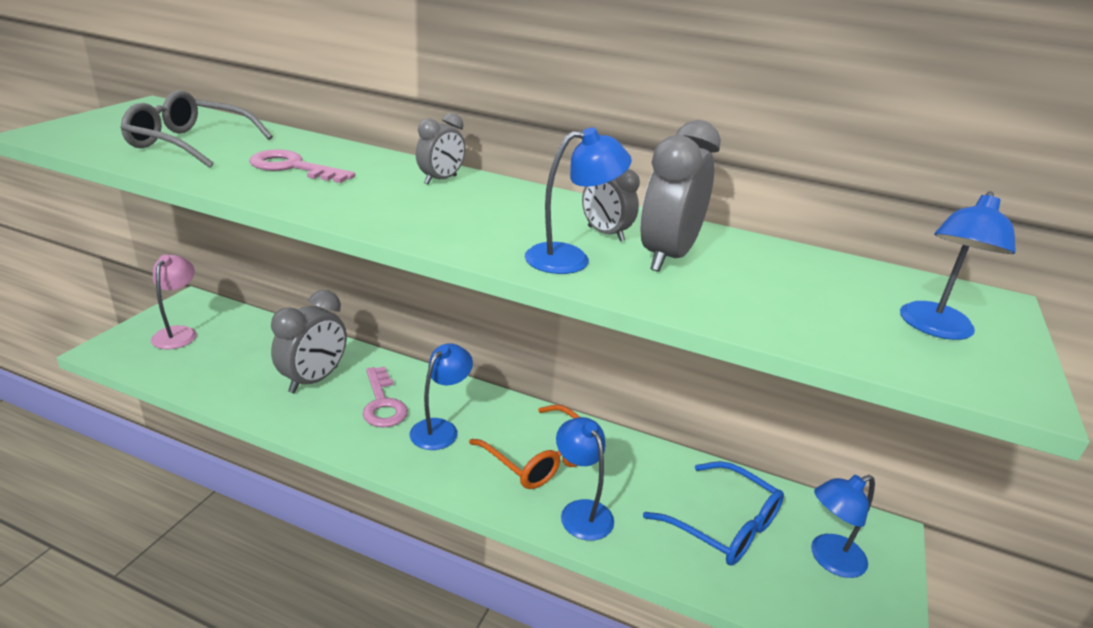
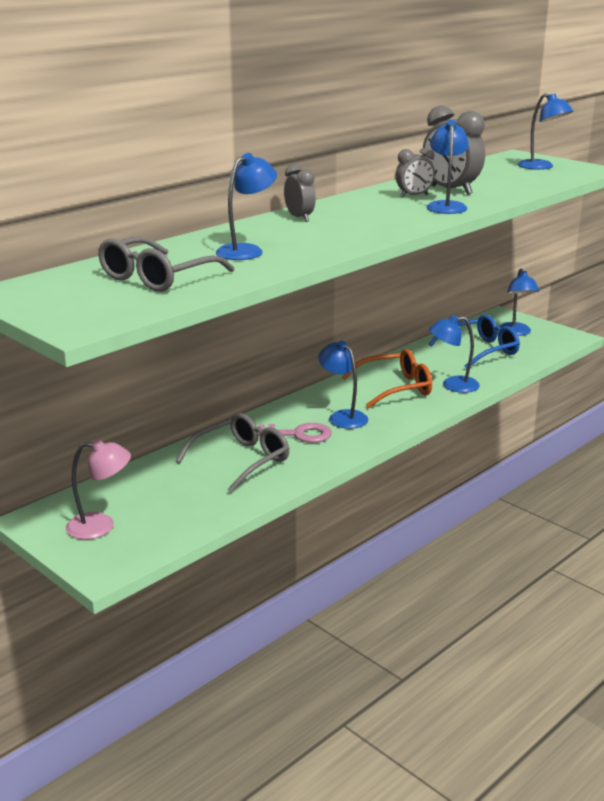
camera: 65 degrees left, 5 degrees down
pink lamp [151,255,197,349] -> pink lamp turned 150 degrees clockwise [66,439,131,540]
pink key [249,149,355,183] -> blue lamp [216,153,277,260]
grey clock [271,290,347,393] -> grey glasses [176,413,289,493]

